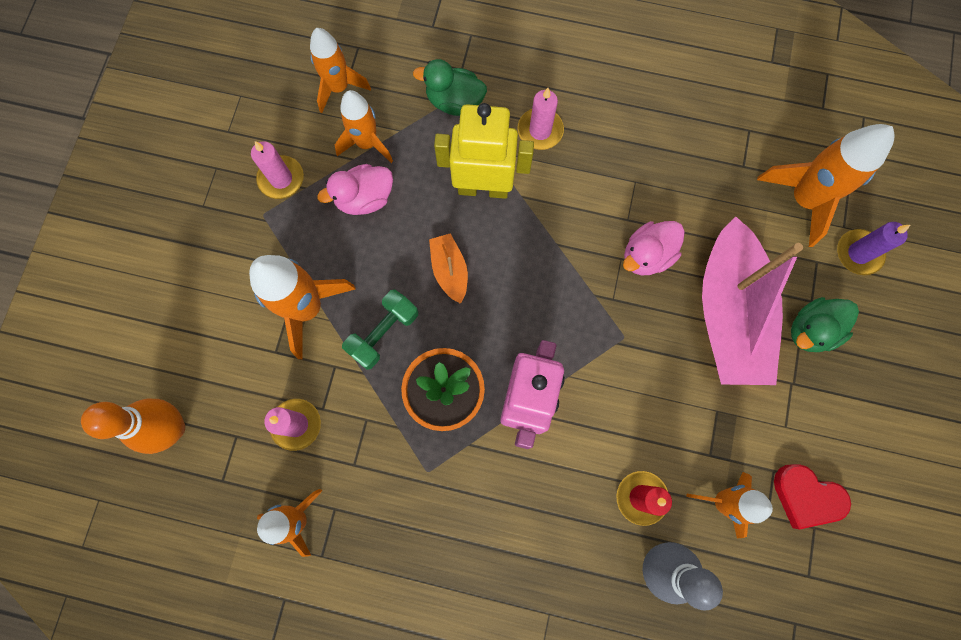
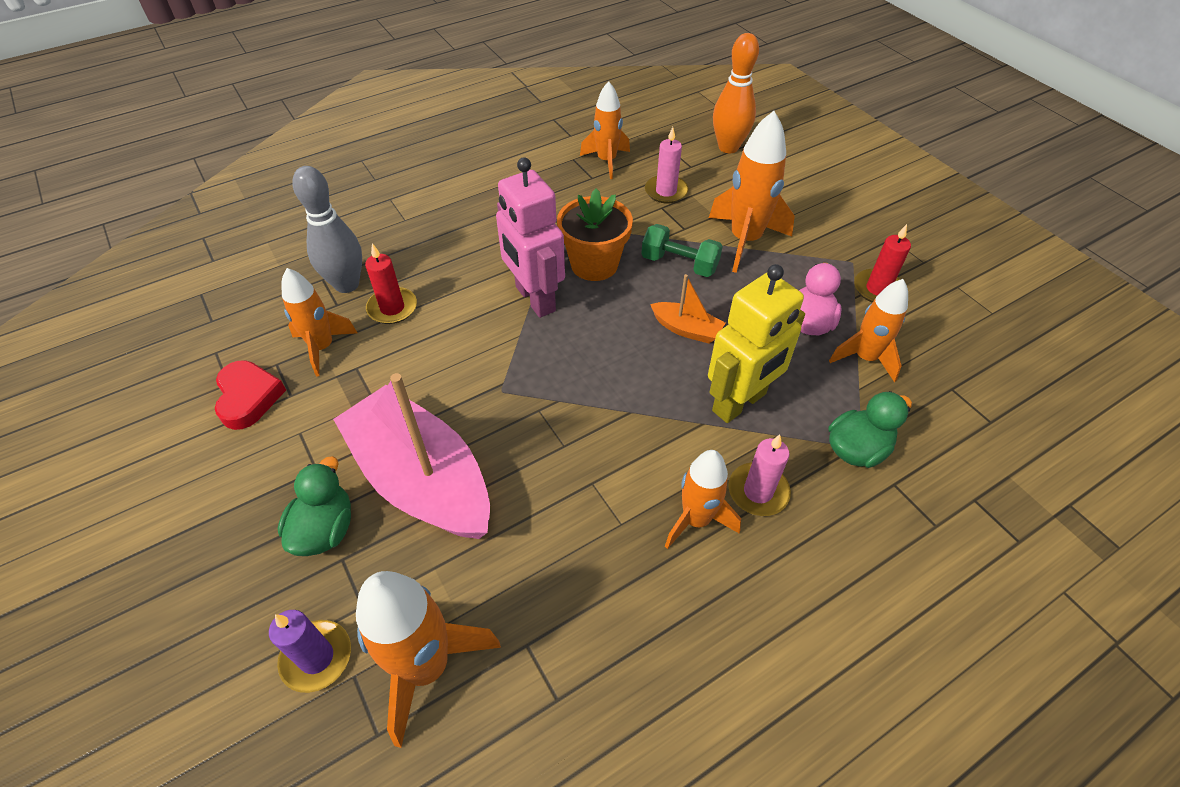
camera: 135 degrees right, 25 degrees down
pink candle [251,141,304,199] -> red candle [854,224,911,303]
orange rocket [310,28,371,113] -> orange rocket moved to [665,450,741,549]
green dumbbell [342,289,418,370] -> green dumbbell turned 60 degrees counterclockwise [641,224,723,277]
pink duck [623,221,685,275] -> none
red heart [774,464,851,530] -> red heart turned 90 degrees clockwise [215,360,286,430]

